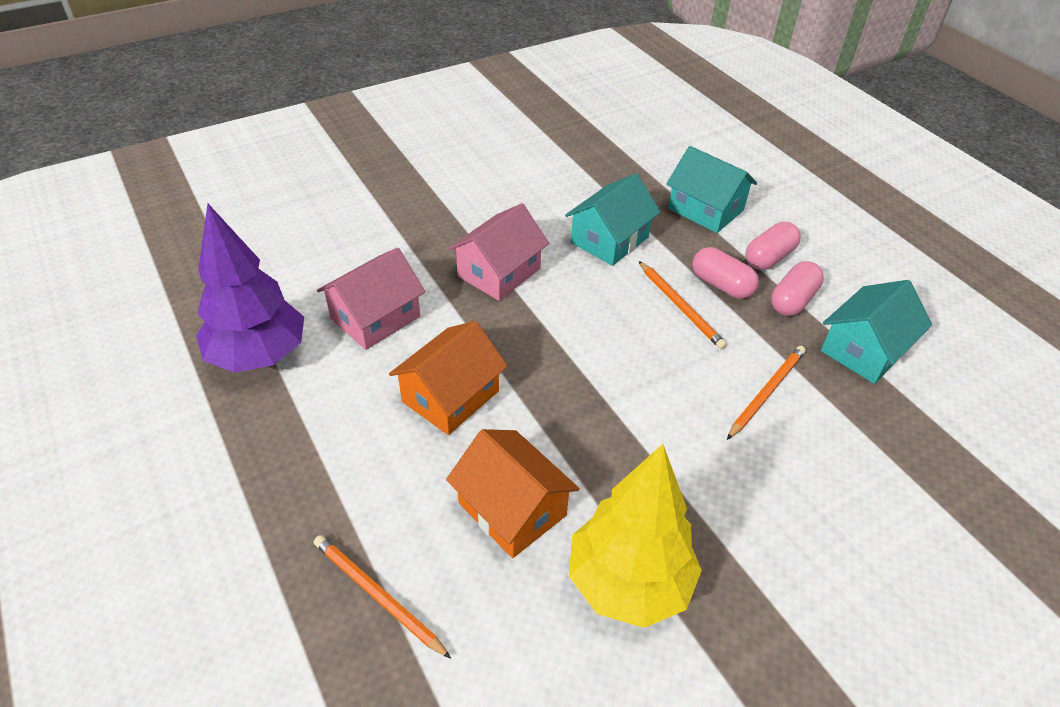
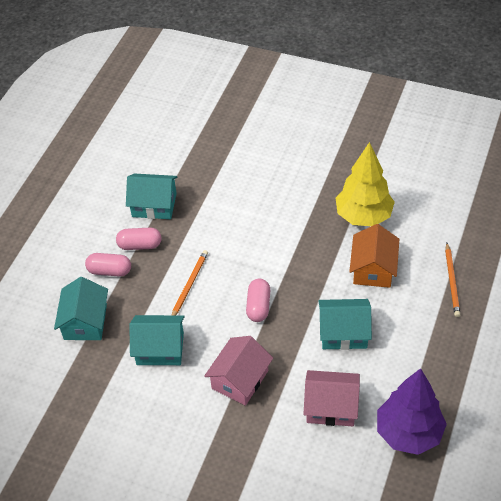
camera: 125 degrees left, 5 degrees up
orange house [389,321,508,435] -> turquoise house [318,299,372,350]
pink house [448,203,549,301] -> pink house turned 60 degrees counterclockwise [204,336,273,406]
pink capsule [692,247,759,299] -> pink capsule moved to [246,279,270,322]
orange pencil [727,346,806,440] -> none

